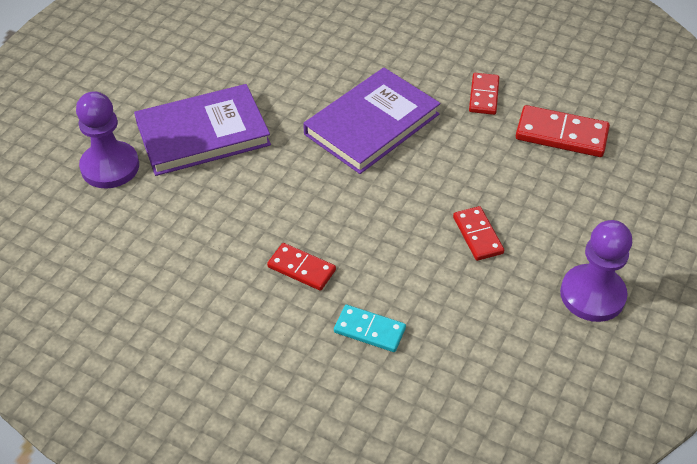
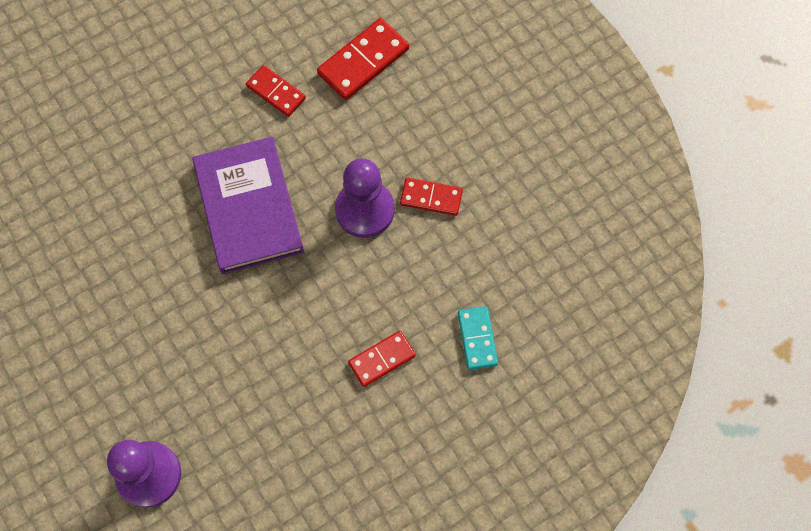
camera: 60 degrees left, 20 degrees up
purple book [134,84,271,176] -> none
turquoise domino [334,305,406,352] -> turquoise domino turned 60 degrees counterclockwise [458,306,498,370]
purple pawn [560,220,632,322] -> purple pawn moved to [335,158,395,238]

